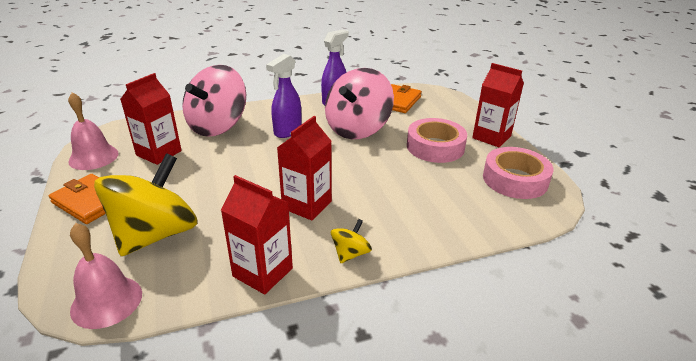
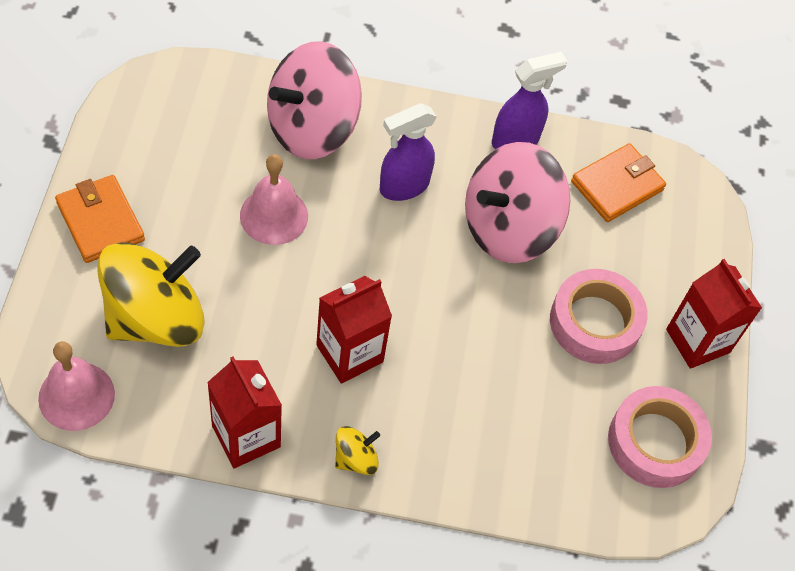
camera: 20 degrees right, 25 degrees up
pink bell [68,92,119,170] -> pink bell moved to [240,154,308,245]
red carton [121,73,182,165] -> none

